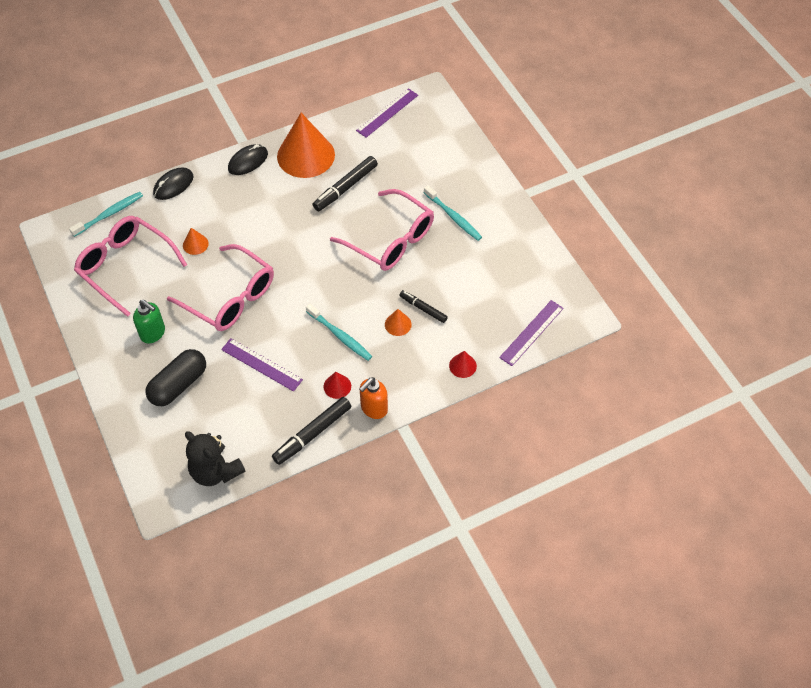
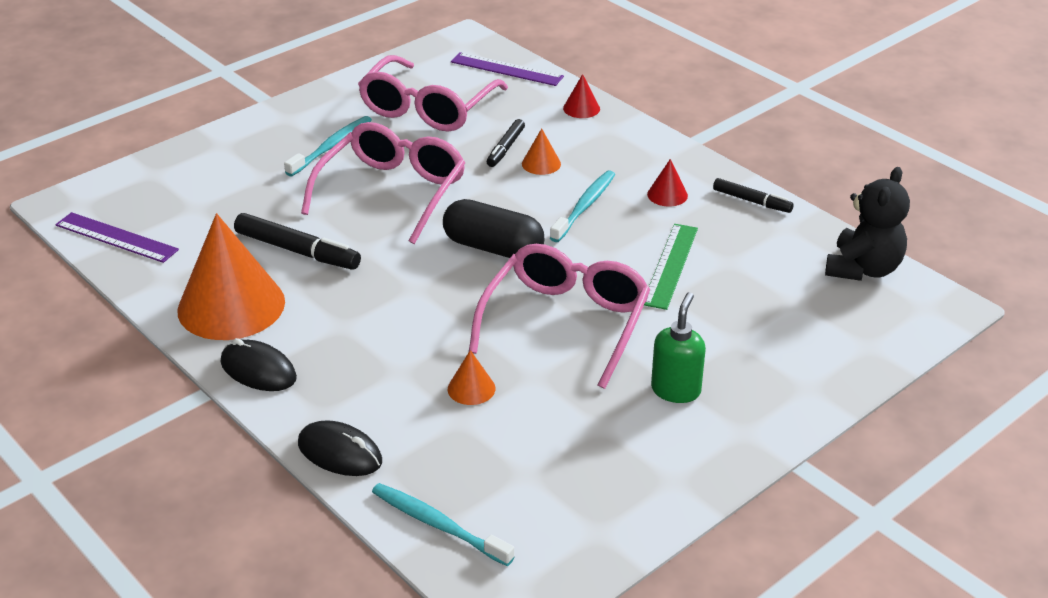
camera: 105 degrees left, 20 degrees down
pink glasses [74,216,187,317] -> pink glasses moved to [358,55,508,132]
black capsule [146,349,206,406] -> black capsule moved to [443,199,544,258]
purple ruler [221,338,303,392] -> green ruler [644,224,698,310]
black marker [272,397,351,465] -> black marker [713,178,794,213], size x0.62
orange soap dispenser [359,377,388,419] -> none

